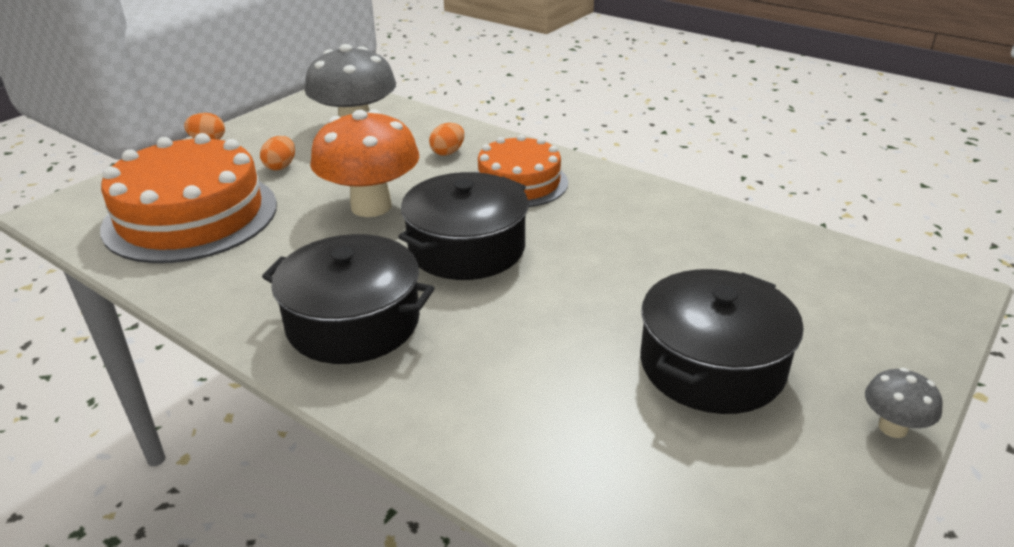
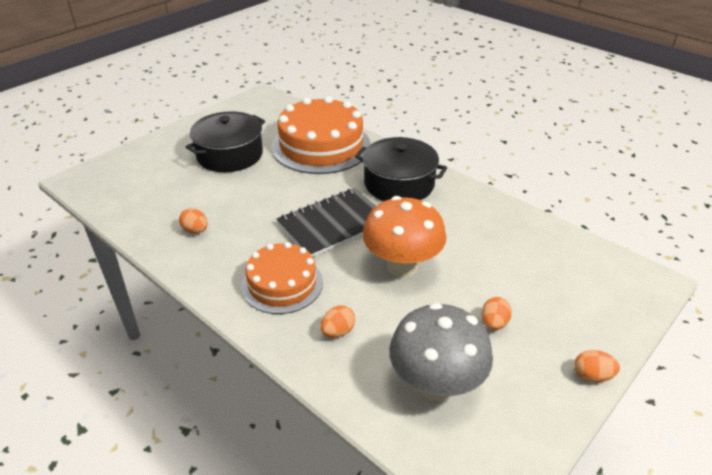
camera: 175 degrees left, 5 degrees up
orange cake [100,133,277,263] -> orange cake moved to [272,96,371,174]
black pot [398,172,528,280] -> black notebook [277,188,376,257]
grey mushroom [865,368,943,438] -> none
none -> orange egg [179,208,208,234]

